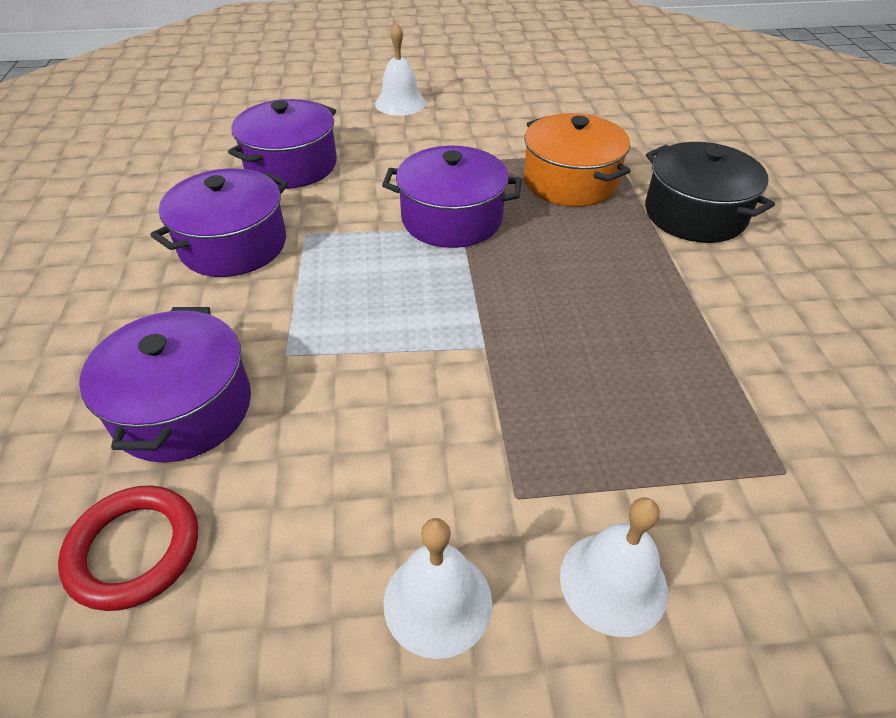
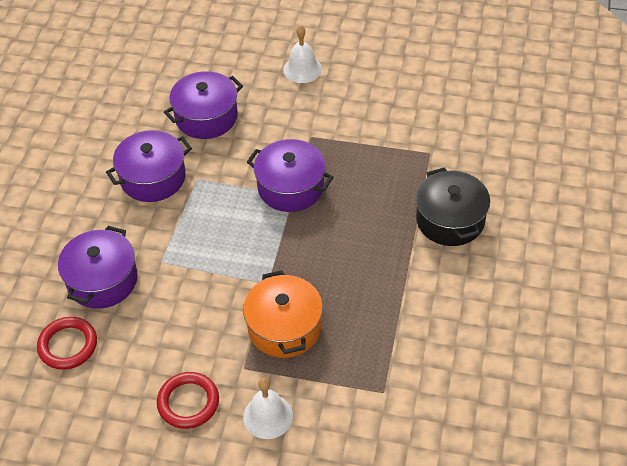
camera: 20 degrees right, 5 degrees up
white bell [383,518,492,659] -> red ring [157,372,219,429]
orange pot [524,113,630,207] -> orange pot moved to [243,270,323,358]

